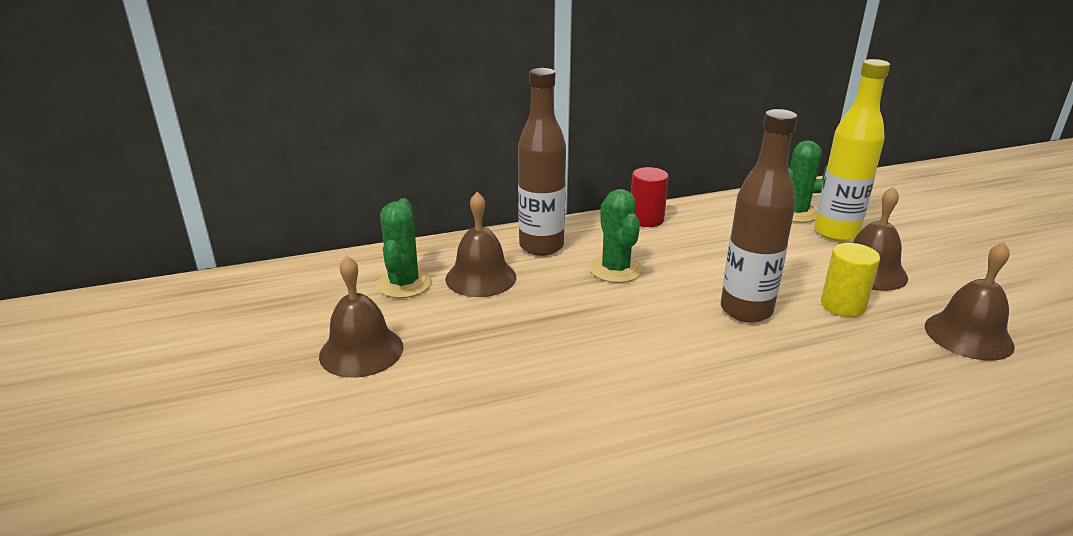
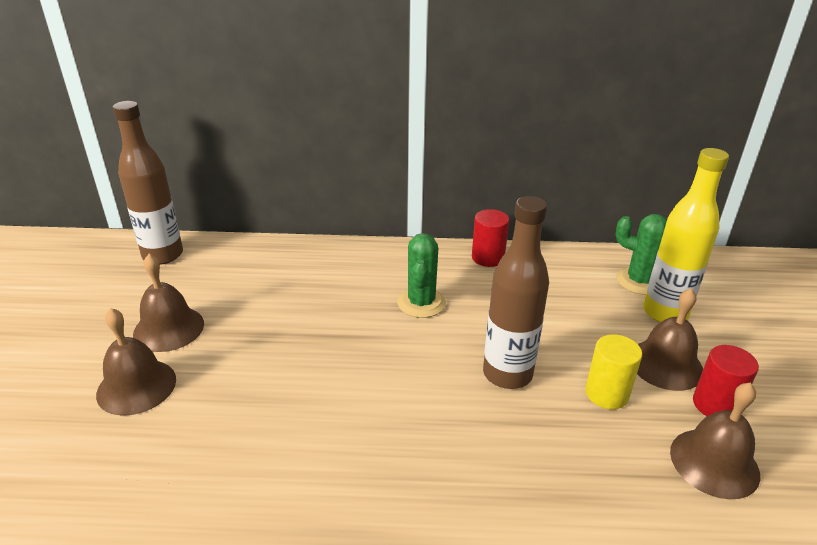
camera: 20 degrees right, 5 degrees up
green cactus [376,198,431,298] -> none
brown bell [445,192,516,297] -> brown bell moved to [96,308,176,416]
brown bottle [518,68,566,256] -> brown bottle moved to [113,101,183,265]
none -> red cylinder [693,345,759,416]

